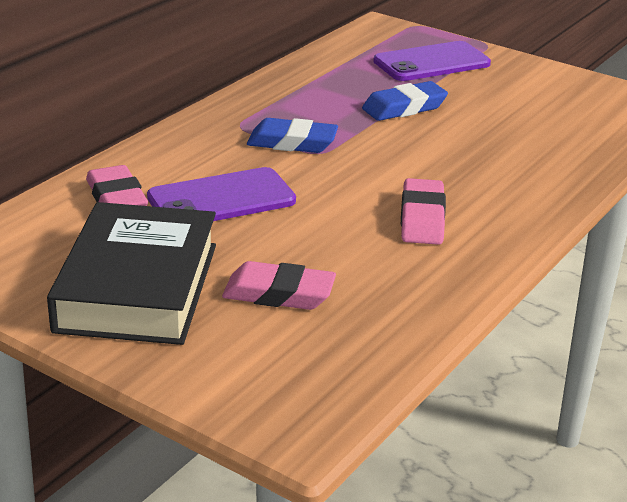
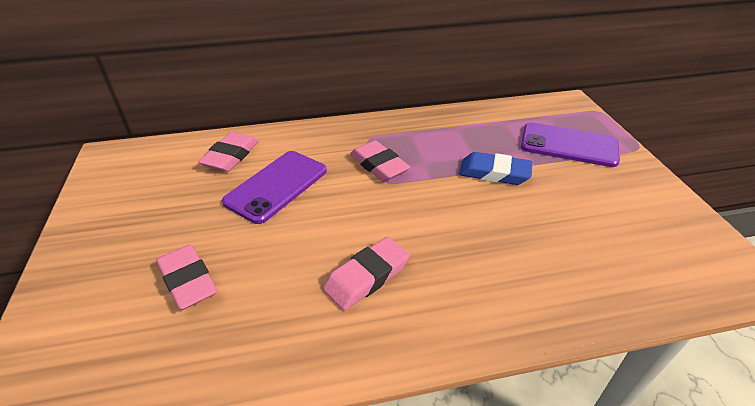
camera: 45 degrees right, 10 degrees up
black book [47,202,216,345] -> none
purple phone [147,167,296,221] -> purple phone turned 75 degrees counterclockwise [222,151,327,224]
blue eraser [247,118,338,153] -> pink eraser [350,140,410,182]

